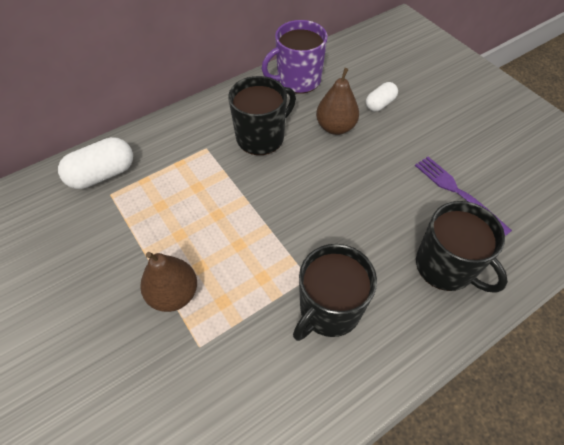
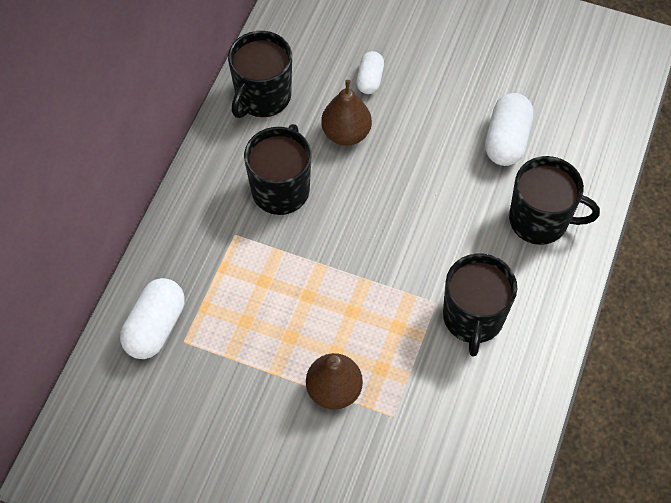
camera: 35 degrees left, 5 degrees up
purple mug [262,20,328,94] -> black mug [228,31,292,118]
purple fork [415,157,512,236] -> white capsule [485,93,533,166]

